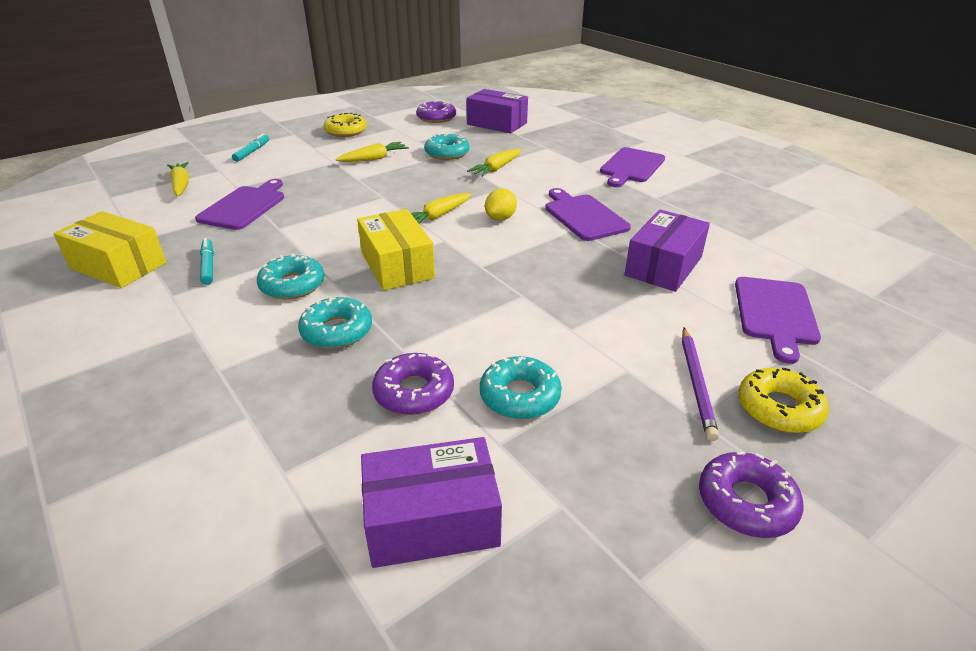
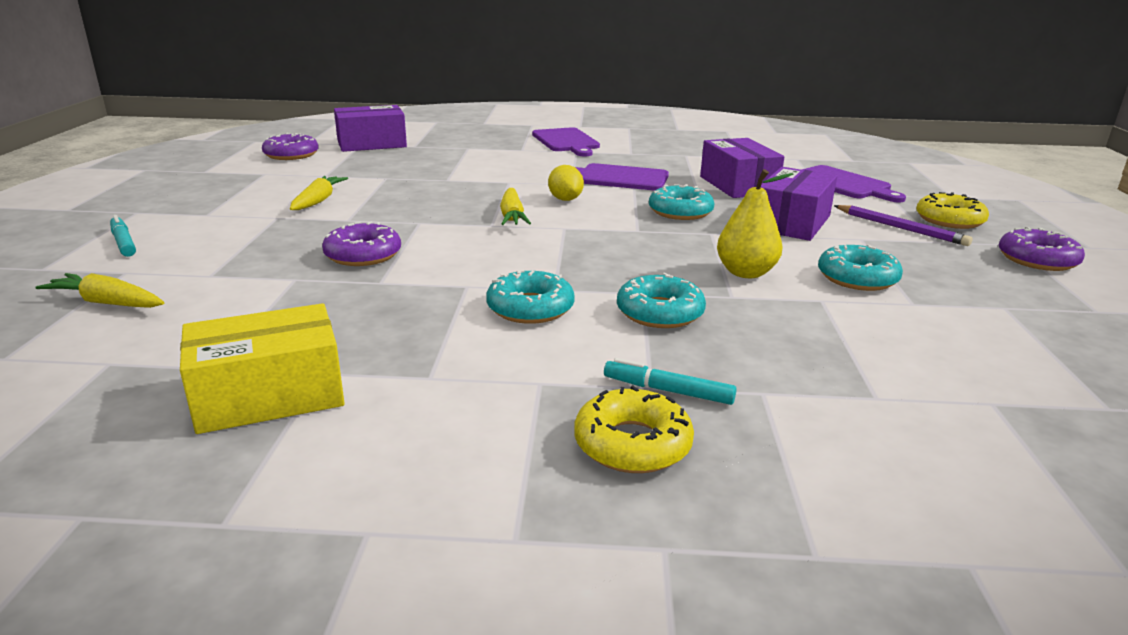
camera: 50 degrees left, 10 degrees down
purple cutting board [195,179,284,230] -> none
turquoise marker [200,238,214,285] -> turquoise marker moved to [604,358,737,405]
yellow donut [324,113,367,137] -> yellow donut moved to [574,385,694,473]
yellow box [357,209,435,290] -> none
purple box [361,437,502,568] -> purple box moved to [761,167,837,241]
purple donut [372,353,454,415] -> purple donut moved to [322,222,401,266]
turquoise donut [424,133,470,160] -> turquoise donut moved to [649,184,715,220]
yellow carrot [467,149,521,177] -> none
none -> yellow pear [717,169,794,278]

